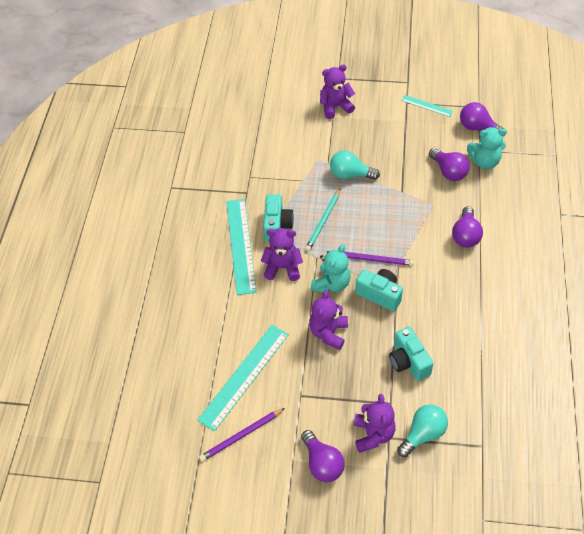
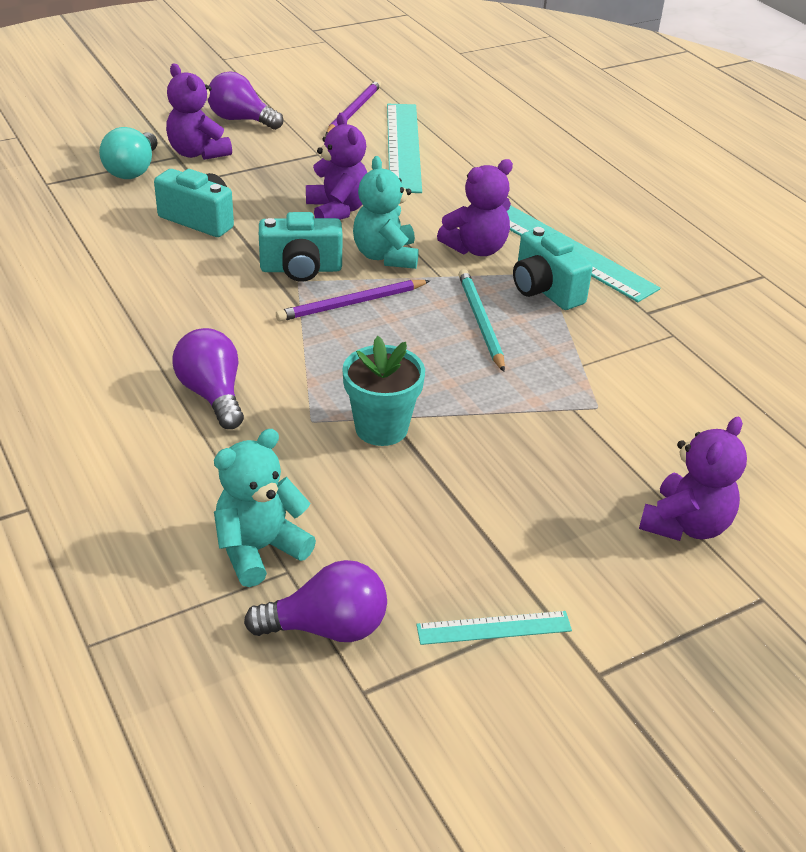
camera: 140 degrees right, 15 degrees down
turquoise light bulb [330,150,380,180] -> none
purple light bulb [429,148,470,181] -> none
none -> turquoise flower pot [342,336,425,446]

